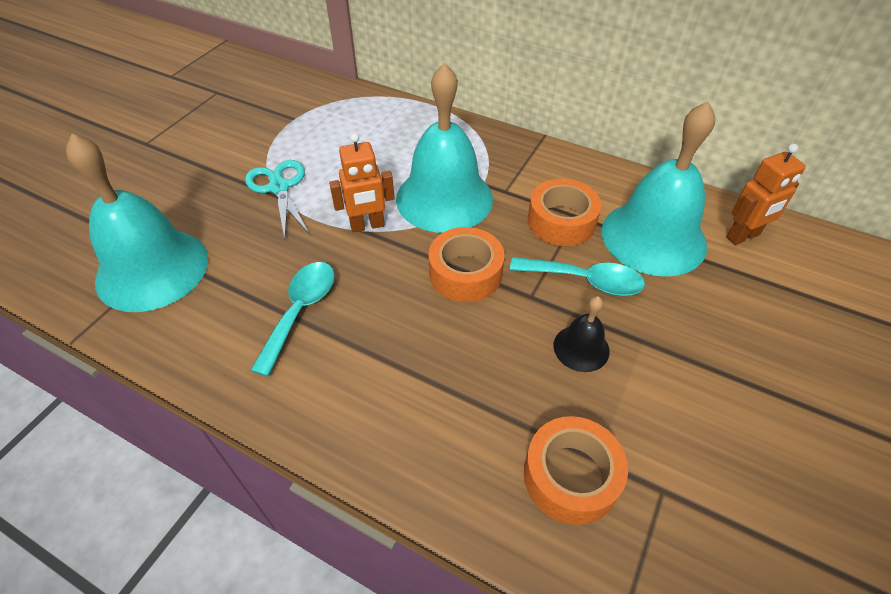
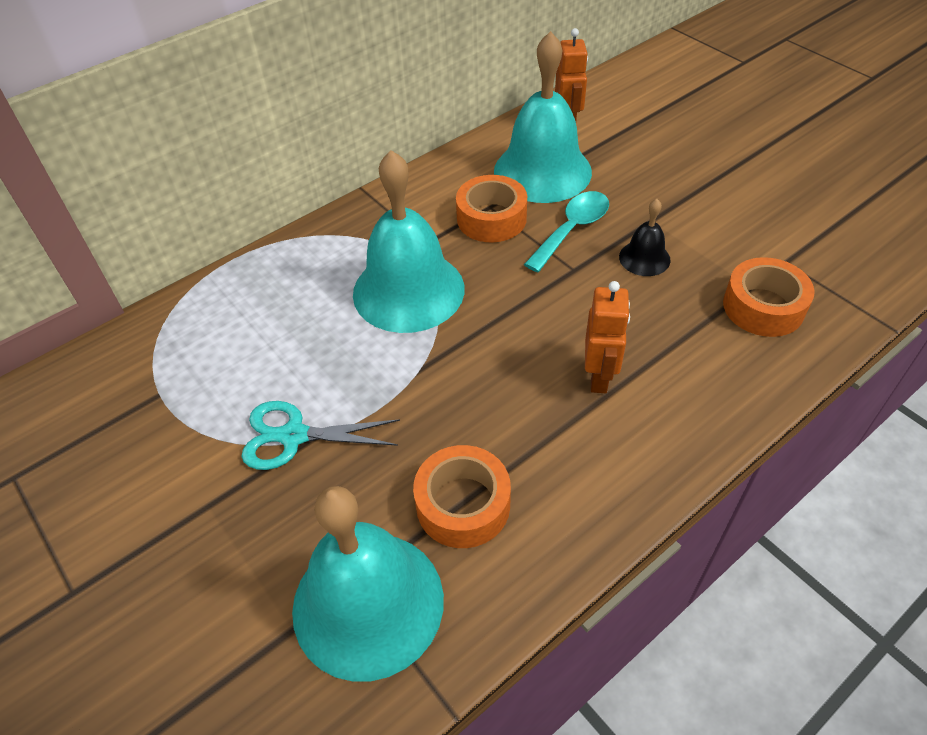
camera: 65 degrees left, 0 degrees up
turquoise spoon [250,262,335,377] -> none
orange robot [329,133,394,233] -> orange robot moved to [585,281,630,393]
orange tape [429,227,505,302] -> orange tape moved to [413,445,511,548]

